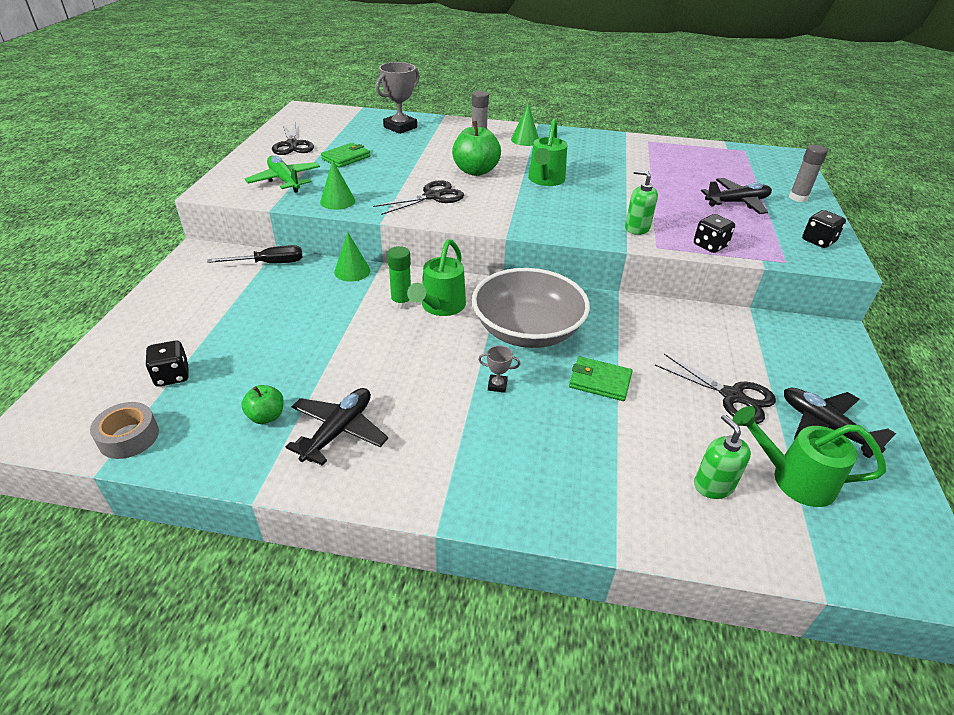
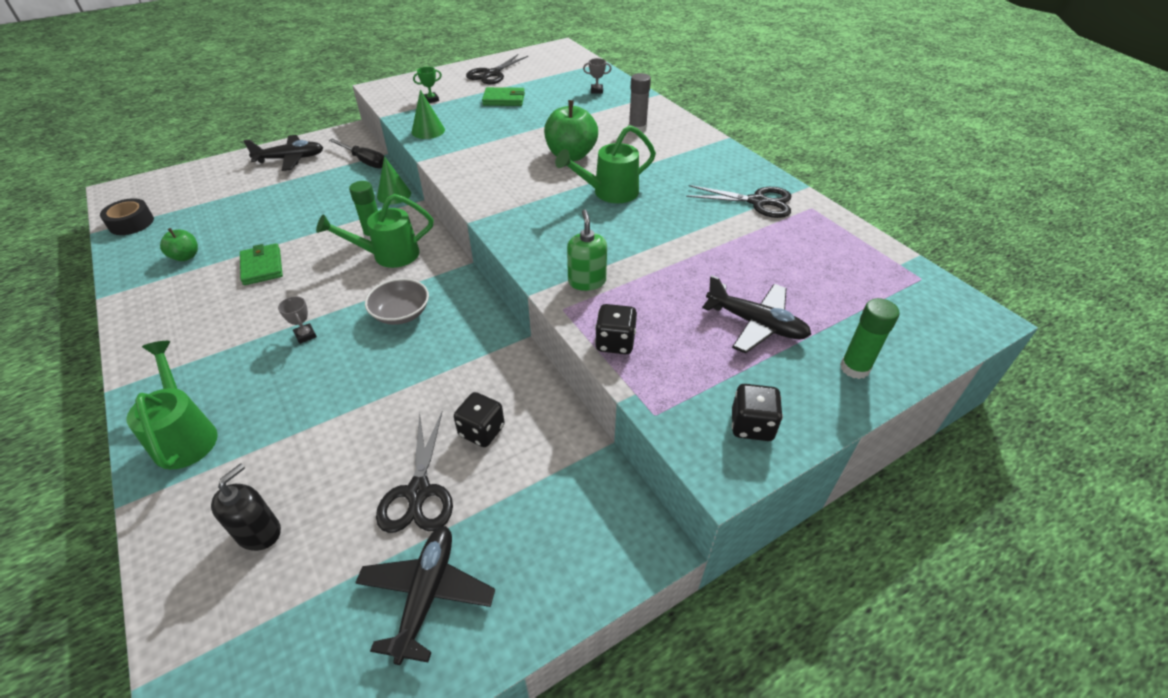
camera: 50 degrees right, 5 degrees up
grey tape [90,402,159,459] -> black tape [100,198,154,235]
black dice [145,341,189,387] -> black dice moved to [454,392,505,447]
green plane [245,156,320,193] -> green trophy [413,67,442,103]
black plane [286,388,388,466] -> black plane moved to [244,135,323,171]
black scissors [373,180,464,215] -> black scissors moved to [686,185,791,218]
grey trophy [376,62,420,134] -> grey trophy [583,58,611,94], size x0.47
grey bowl [472,268,590,348] -> grey bowl [365,278,429,325], size x0.52
green cone [511,104,539,146] -> none
green wallet [569,356,632,401] -> green wallet moved to [240,243,283,285]
green soap dispenser [694,414,751,499] -> black soap dispenser [211,463,281,551]
green watering can [733,406,886,507] -> green watering can moved to [126,341,218,469]
grey glue stick [789,145,828,202] -> green glue stick [840,298,899,379]

